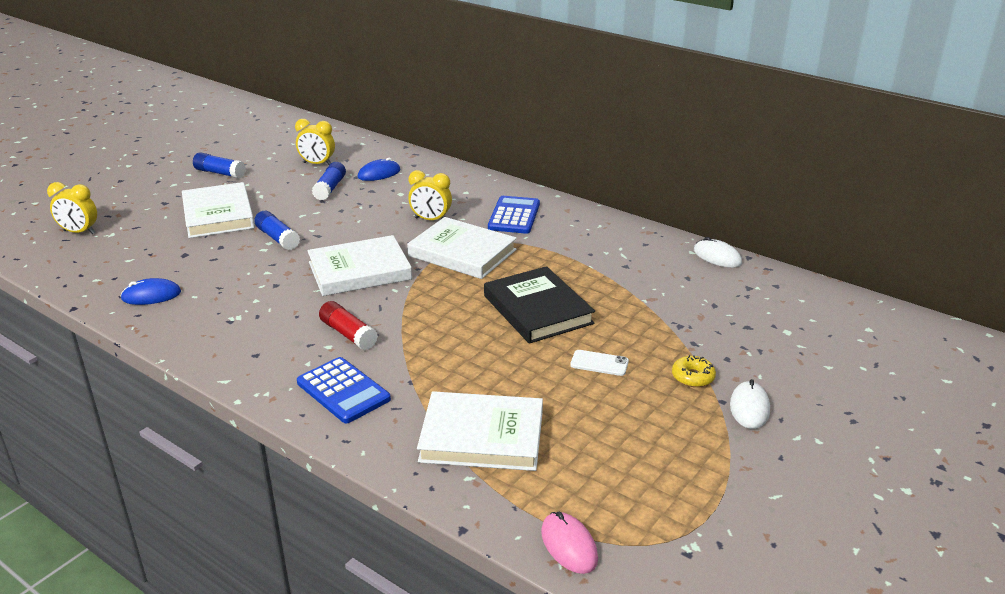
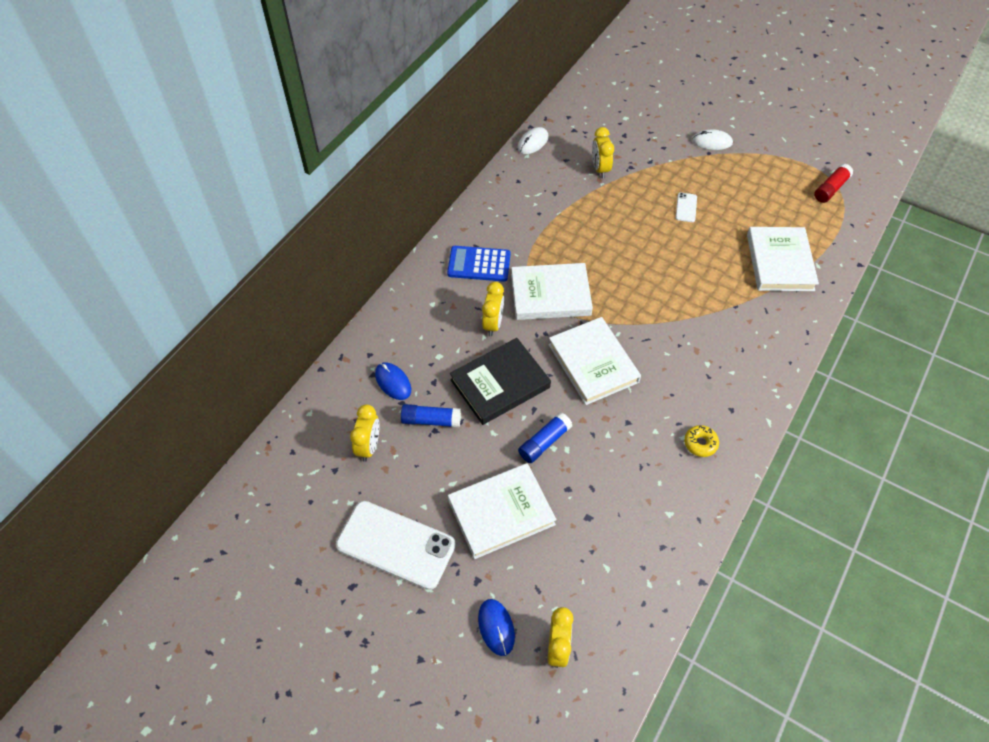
camera: 95 degrees left, 25 degrees up
blue mouse [120,278,181,305] -> blue mouse moved to [478,599,515,656]
blue glue stick [193,152,246,178] -> white phone [336,501,456,590]
blue calculator [297,357,391,423] -> none
red glue stick [319,301,378,350] -> red glue stick moved to [814,164,853,203]
white book [407,217,517,279] -> white book turned 60 degrees clockwise [511,263,593,320]
black book [484,266,595,344] -> black book moved to [450,338,551,425]
pink mouse [541,512,598,574] -> none
yellow donut [672,355,716,387] -> yellow donut moved to [684,425,719,457]
none -> yellow clock [592,127,614,178]

